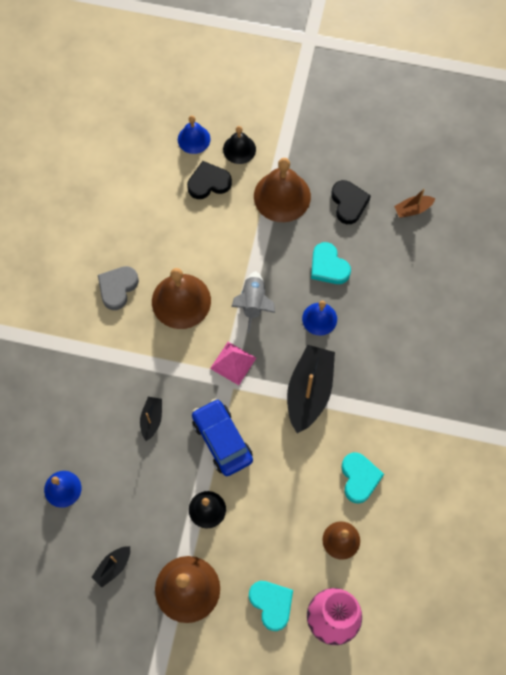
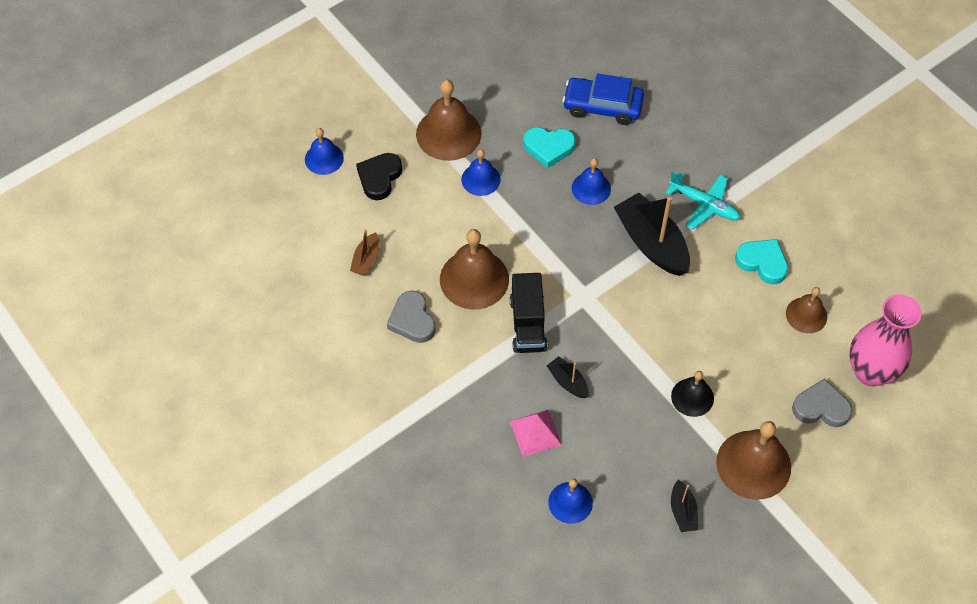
camera: 50 degrees left, 10 degrees down
blue car [192,399,253,476] -> blue car moved to [563,74,644,125]
pink pyramid [210,342,256,385] -> pink pyramid moved to [510,410,562,457]
black bell [223,126,256,164] -> none
grey rocket [232,271,275,333] -> none
turquoise heart [249,581,293,631] -> grey heart [792,379,852,427]
black heart [331,180,371,224] -> none
brown boat [394,189,435,218] -> brown boat moved to [350,229,380,276]
none -> blue bell [461,149,501,196]
none -> black truck [510,273,547,353]
none -> turquoise plane [666,172,740,229]

